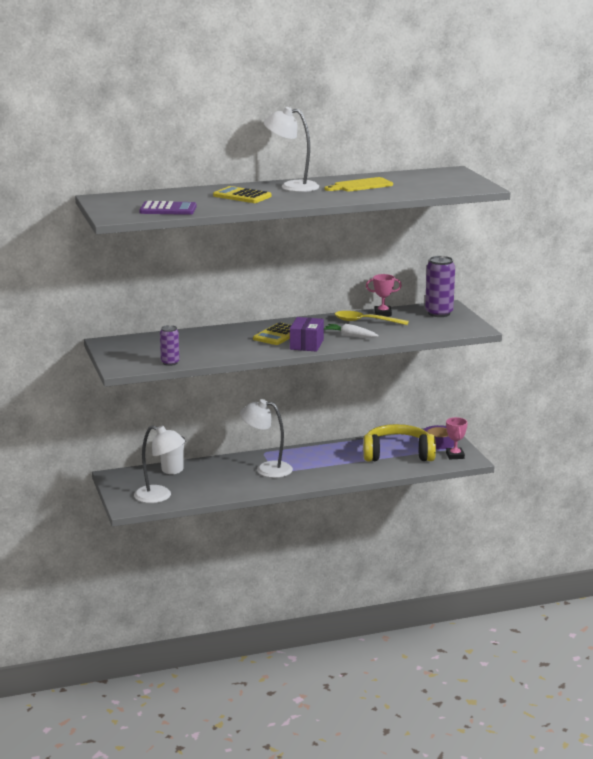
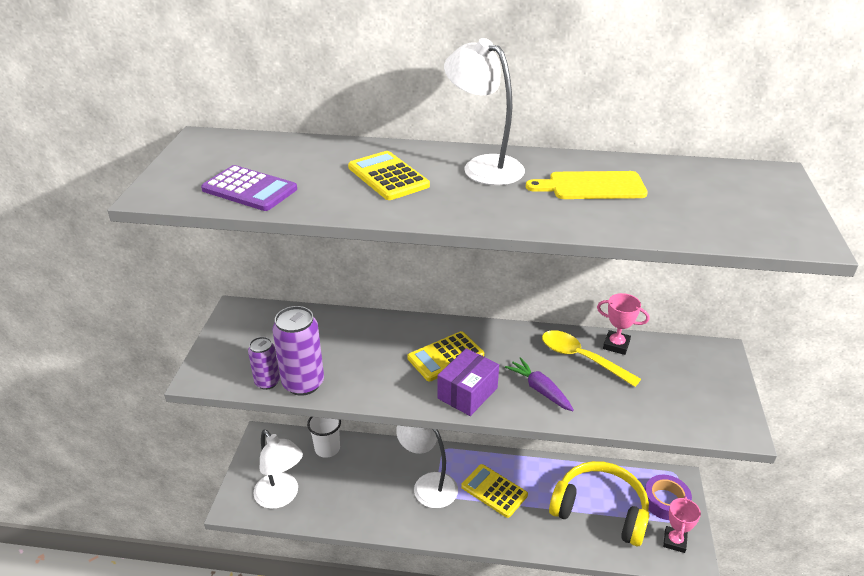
camera: 25 degrees right, 15 degrees up
white carrot [324,324,379,338] -> purple carrot [505,357,574,411]
purple can [425,256,455,317] -> purple can moved to [273,306,324,396]
none -> yellow calculator [461,464,528,518]

